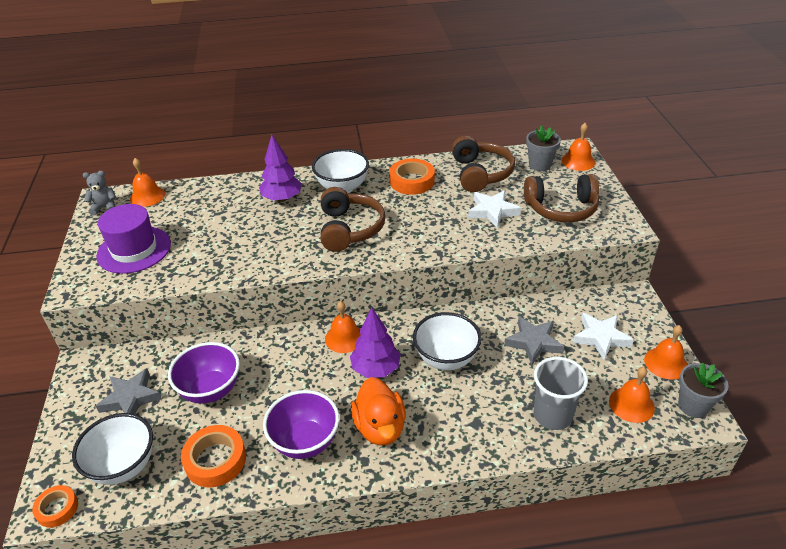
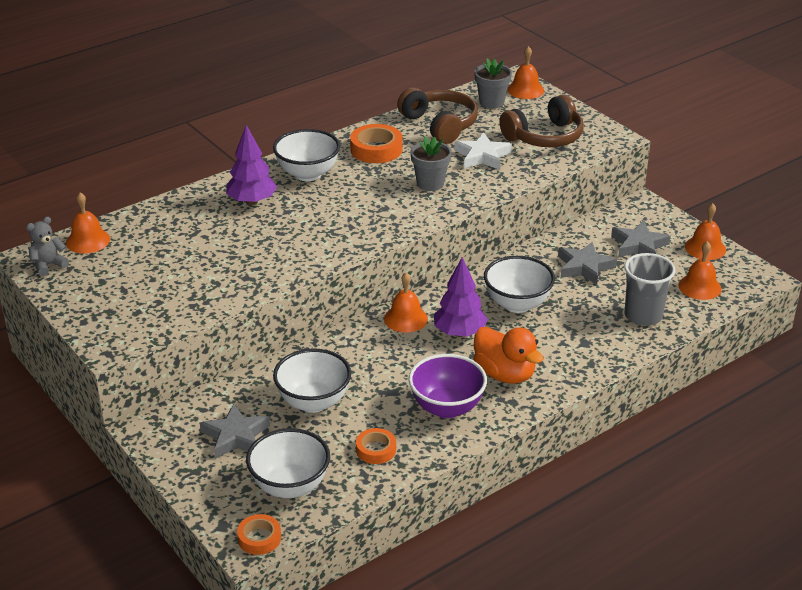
camera: 30 degrees left, 5 degrees down
purple hat [96,204,171,274] -> none
purple bowl [168,342,240,404] -> white bowl [273,349,351,413]
orange tape [181,425,246,488] -> orange tape [356,428,396,464], size x0.62
brown headphones [321,187,385,252] -> none
white star [573,313,634,361] -> grey star [611,220,671,257]
grey flower pot [678,362,729,418] -> grey flower pot moved to [410,136,452,191]

